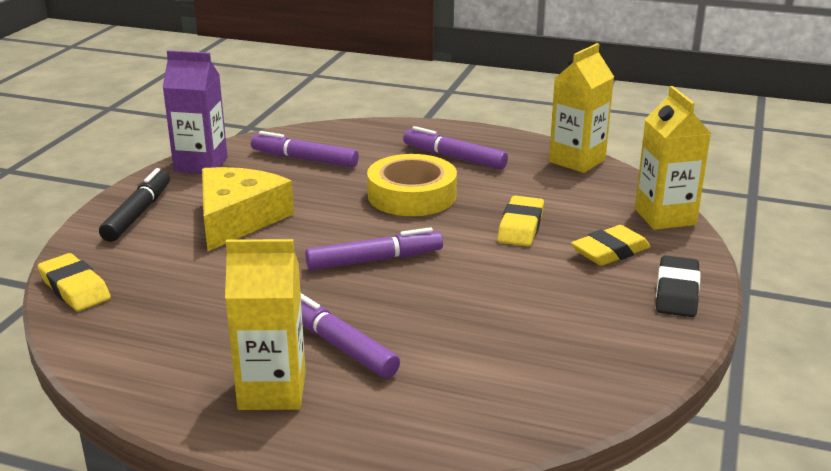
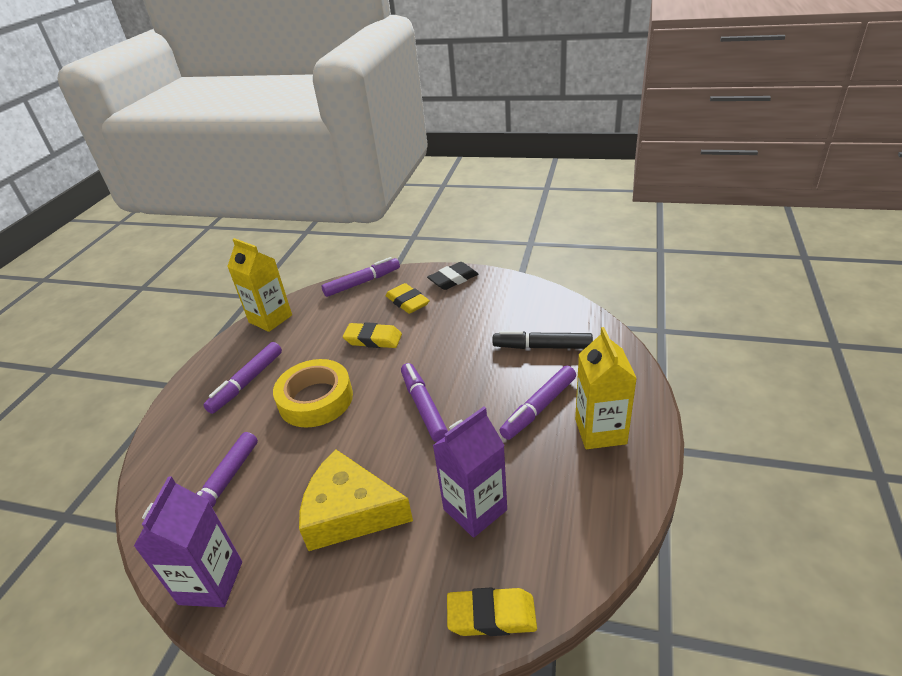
camera: 90 degrees left, 10 degrees up
yellow eraser [38,253,111,311] -> yellow eraser turned 45 degrees clockwise [447,588,537,636]
black marker [99,168,170,242] -> black marker moved to [493,331,593,349]
yellow carton [635,86,711,230] -> purple marker [322,257,400,297]
black eraser [656,255,700,317] -> black eraser turned 45 degrees counterclockwise [427,262,478,290]
none -> purple carton [432,407,507,538]

